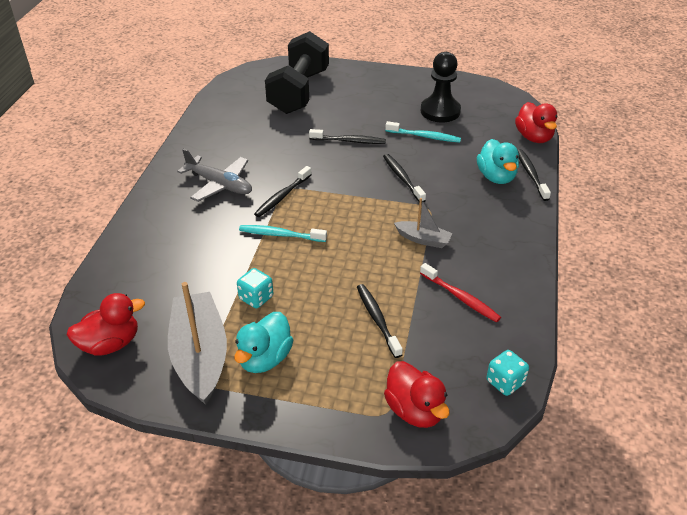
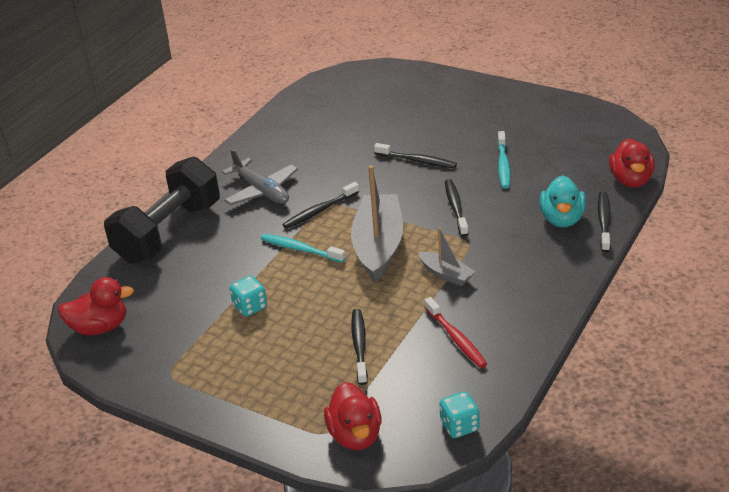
camera: 20 degrees right, 5 degrees down
grey boat [168,282,227,405] -> grey boat moved to [351,165,403,282]
turquoise duck [234,312,293,373] -> none
black dumbbell [265,31,329,114] -> black dumbbell moved to [104,156,220,264]
turquoise toothbrush [385,121,461,143] -> turquoise toothbrush turned 60 degrees clockwise [497,131,510,189]
black pawn [421,52,461,122] -> none

